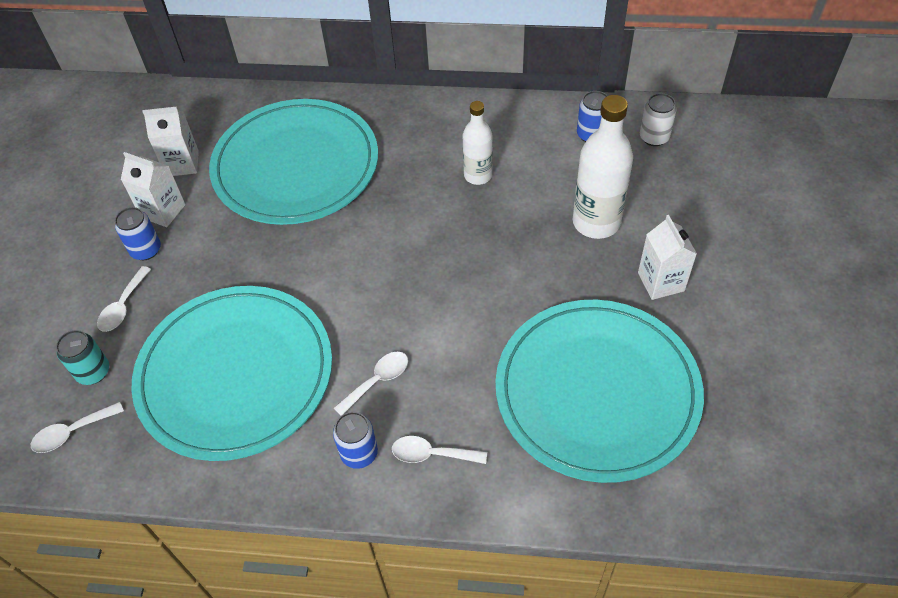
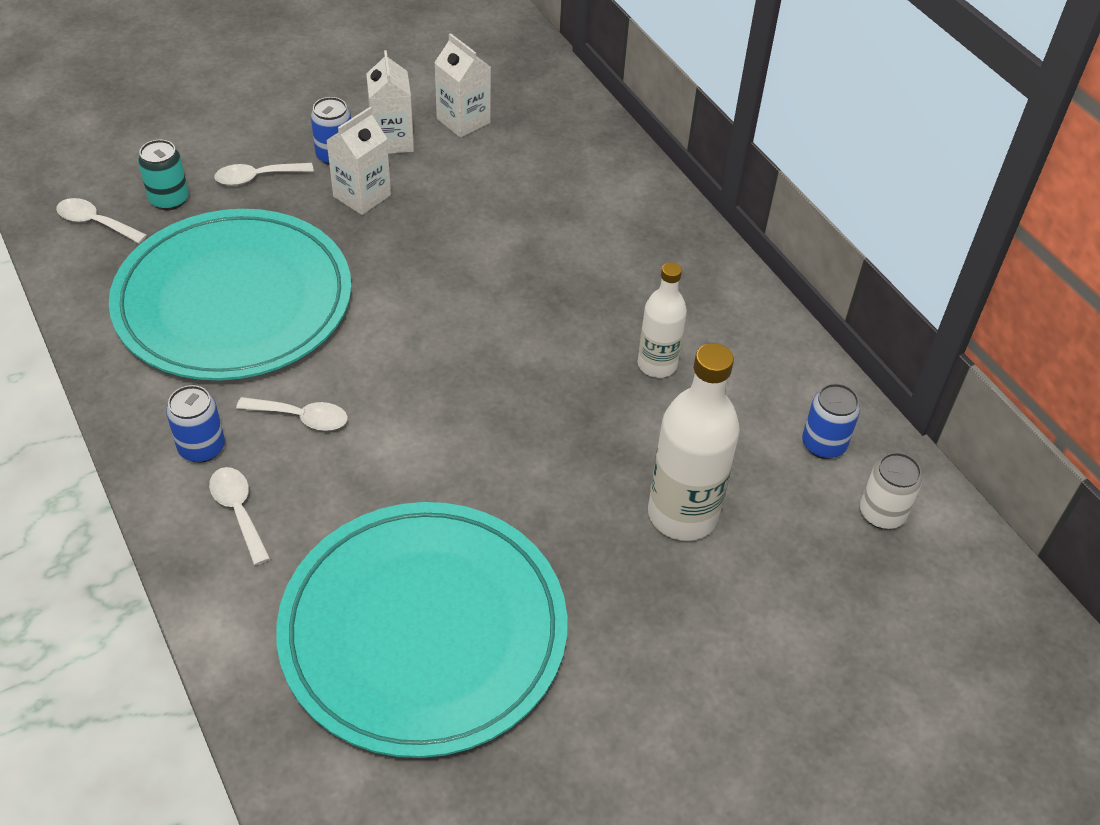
camera: 50 degrees right, 5 degrees down
turquoise plate [209,99,378,225] -> none
white carton [638,215,697,300] -> white carton moved to [326,107,391,215]

